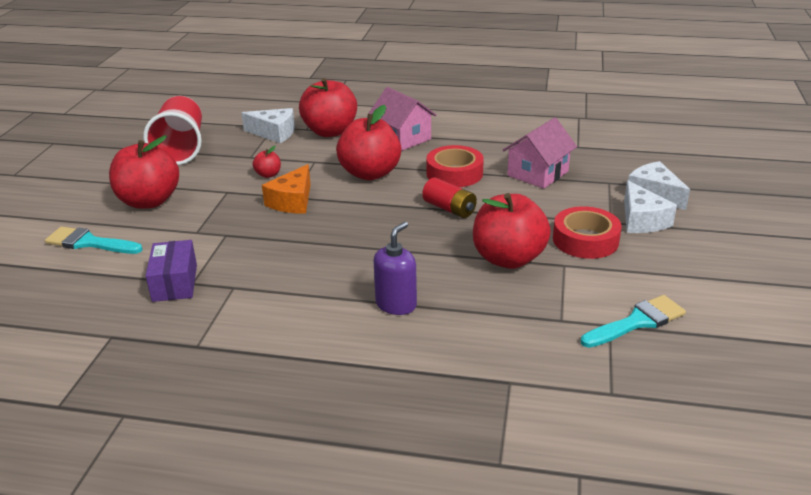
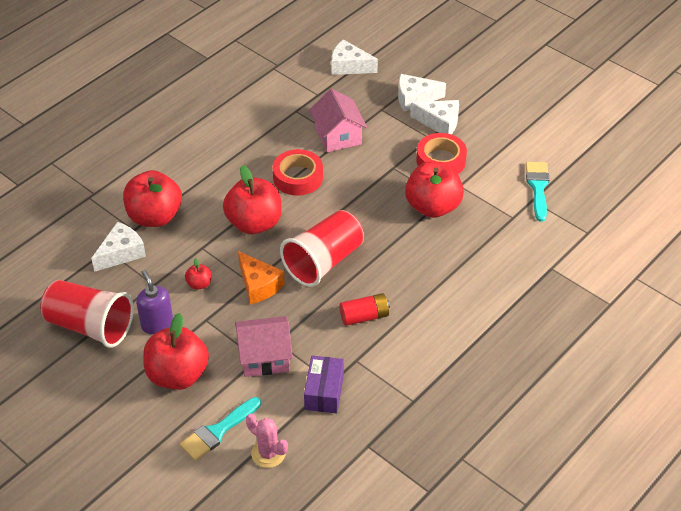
camera: 60 degrees left, 15 degrees up
purple box [146,240,197,302] -> purple box turned 75 degrees clockwise [304,356,344,413]
pink house [368,87,437,151] -> pink house moved to [235,316,293,377]
purple soap dispenser [373,222,417,315] -> purple soap dispenser moved to [136,270,173,334]
red battery [422,177,477,218] -> red battery moved to [339,293,390,326]
none -> pink cactus [246,414,288,468]
none -> red cup [280,210,364,287]
none -> white cheese [331,39,378,75]

